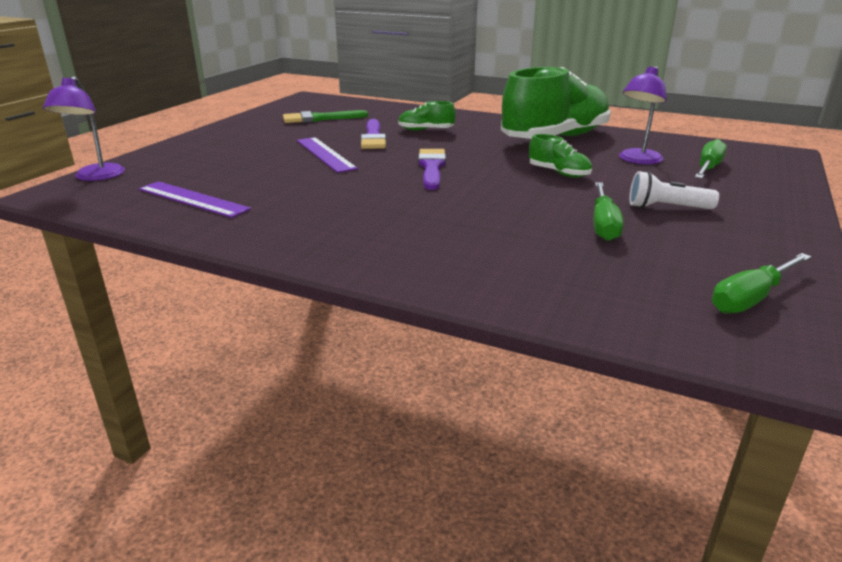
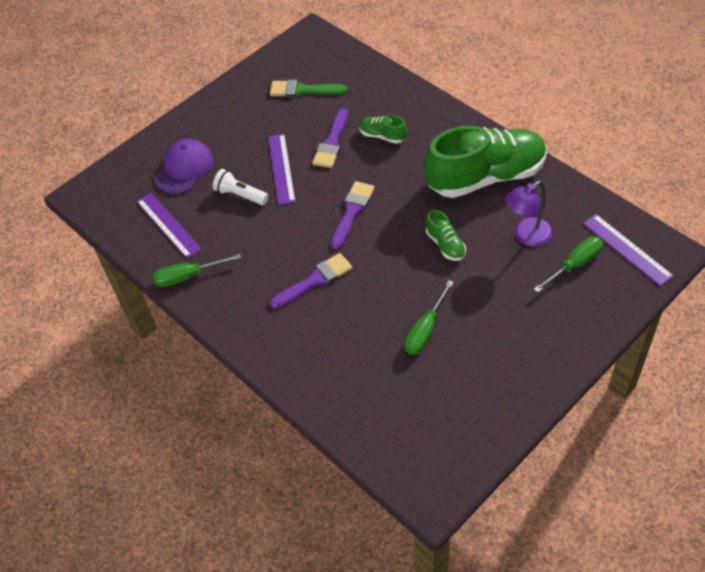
camera: 25 degrees right, 25 degrees up
purple lamp [43,76,125,181] -> none
white flashlight [629,171,719,209] -> white flashlight moved to [213,169,268,205]
green screwdriver [712,253,811,314] -> green screwdriver moved to [153,254,241,287]
none -> purple cap [155,139,214,194]
none -> purple brush [270,253,353,309]
none -> purple ruler [583,214,674,286]

